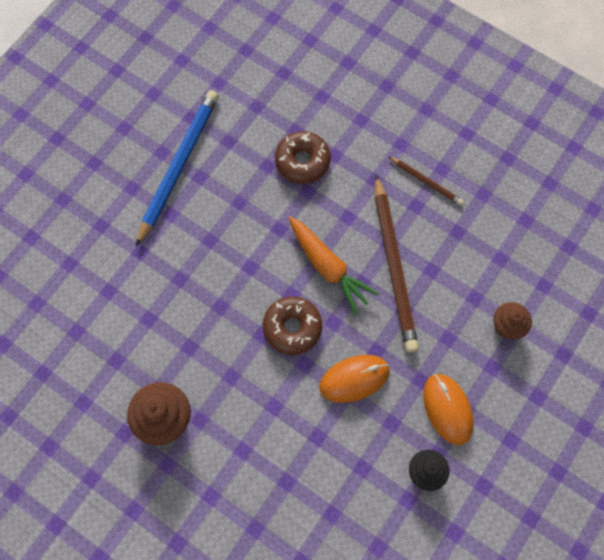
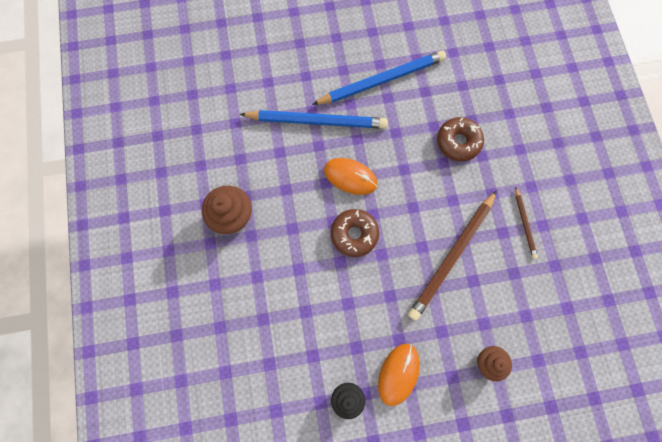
camera: 45 degrees right, 5 degrees up
orange carrot [288,216,379,314] -> none
orange mouse [319,355,390,403] -> orange mouse moved to [324,158,378,195]
none -> blue pencil [240,110,388,129]

